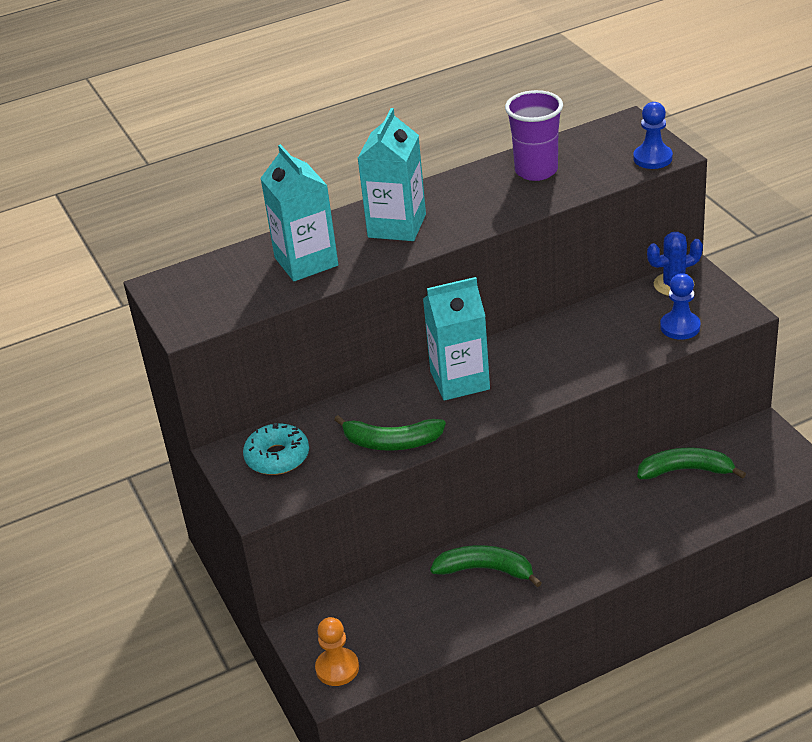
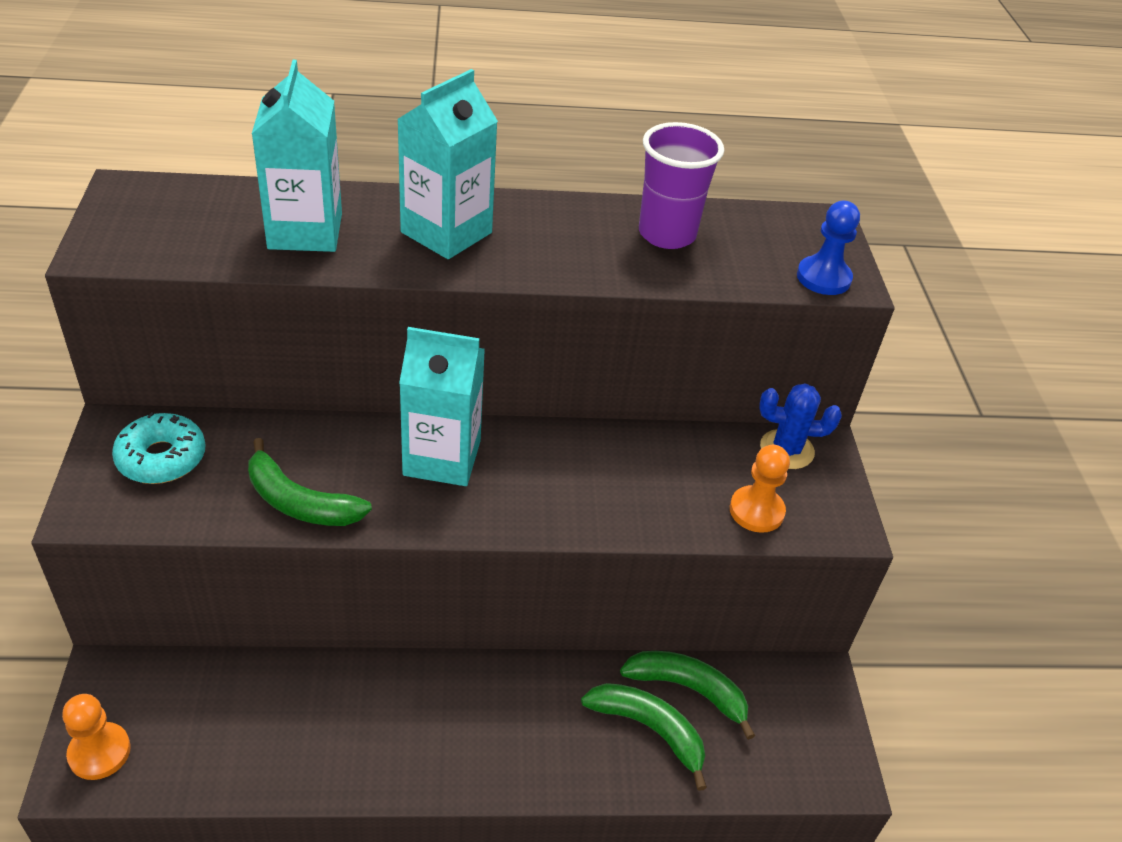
camera: 15 degrees right, 5 degrees up
green banana [430,545,542,587] -> green banana moved to [581,683,707,791]
blue pawn [660,273,701,339] -> orange pawn [730,445,790,533]

